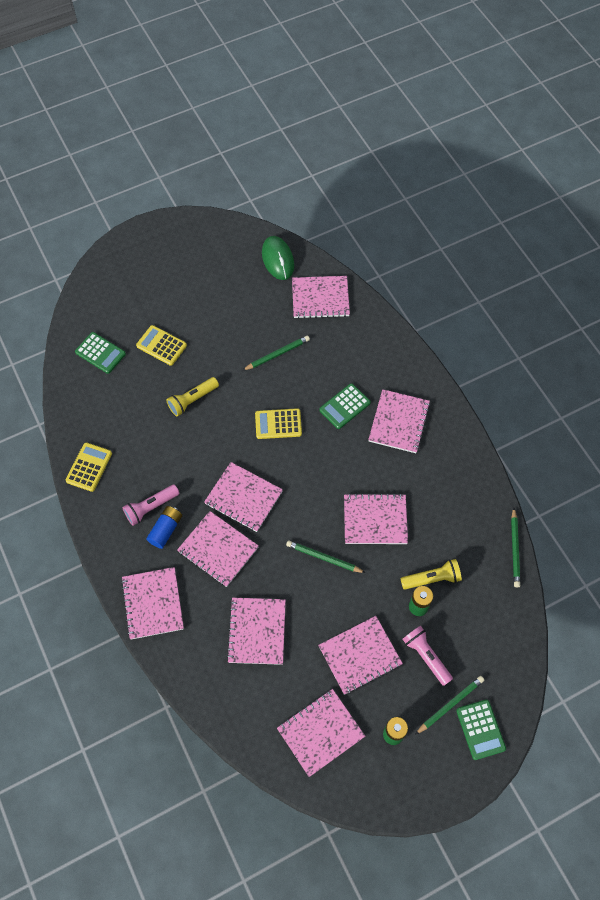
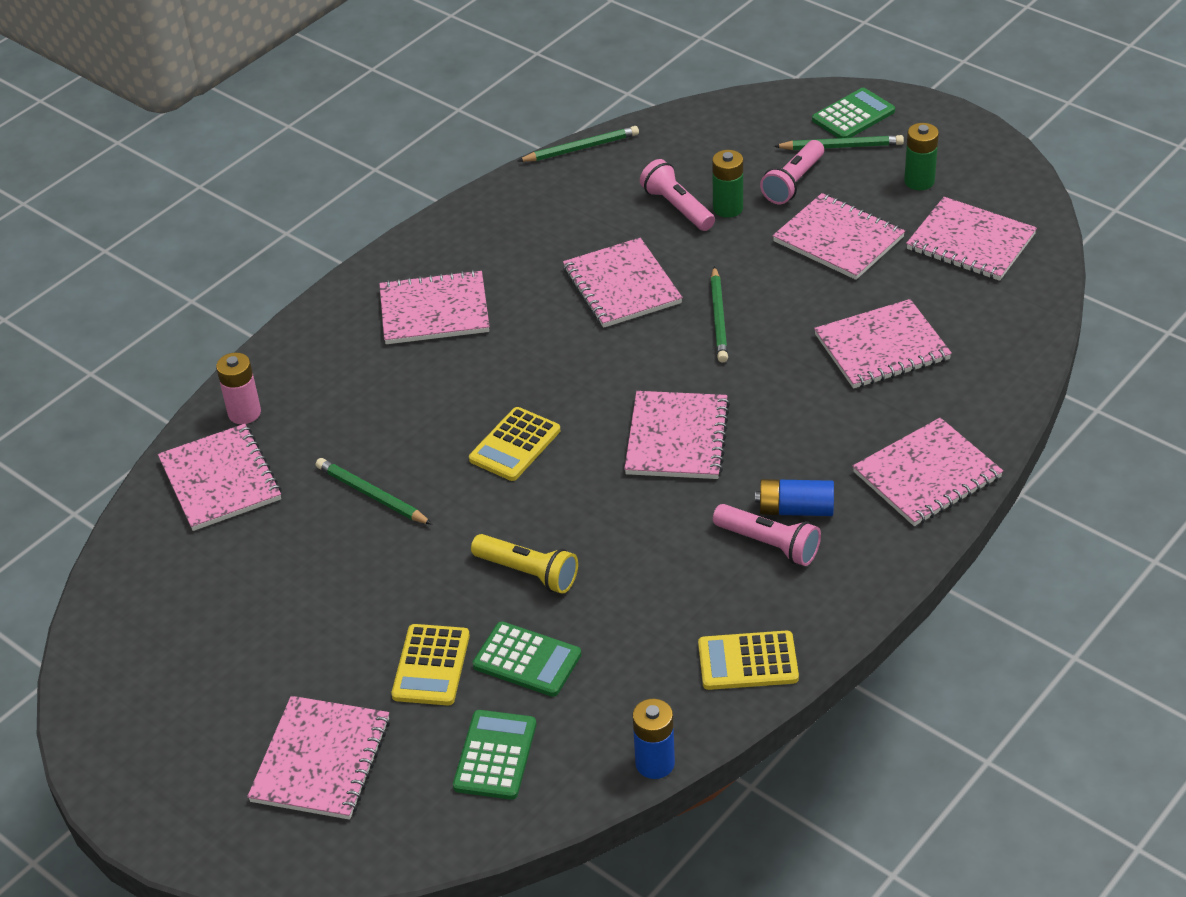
camera: 110 degrees left, 20 degrees down
pink notebook [177,511,259,587] -> pink notebook moved to [247,696,390,820]
yellow calculator [255,408,302,439] -> yellow calculator turned 60 degrees clockwise [469,407,560,481]
green mouse [262,236,294,280] -> none
green calculator [319,383,371,429] -> green calculator moved to [472,622,581,697]
yellow flashlight [401,559,462,590] -> pink flashlight [640,159,715,231]
green pencil [415,676,484,735] -> green pencil turned 150 degrees clockwise [774,135,904,150]
none -> pink battery [216,353,261,424]
none -> blue battery [632,699,675,779]

